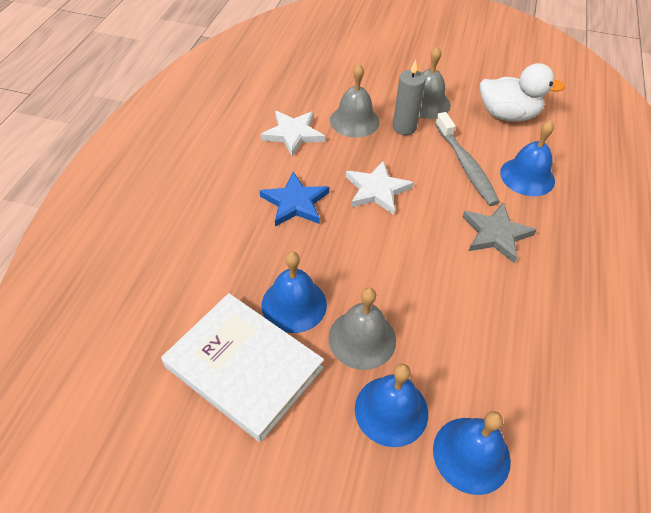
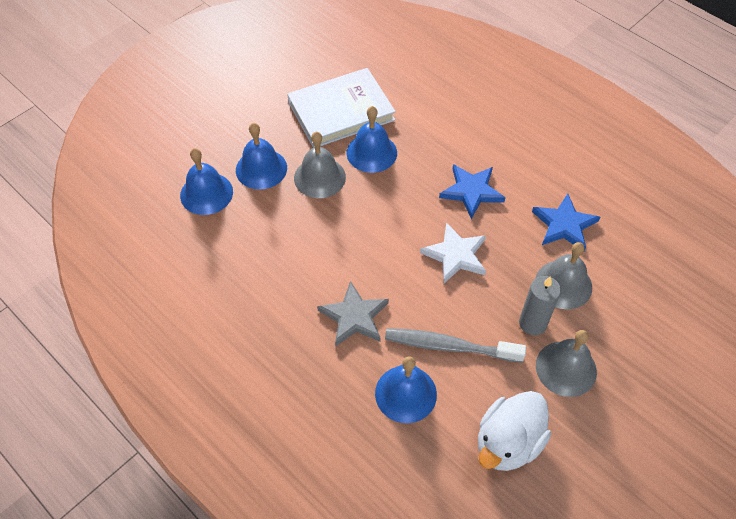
camera: 120 degrees right, 5 degrees up
white star [261,111,325,156] -> blue star [532,194,600,251]

